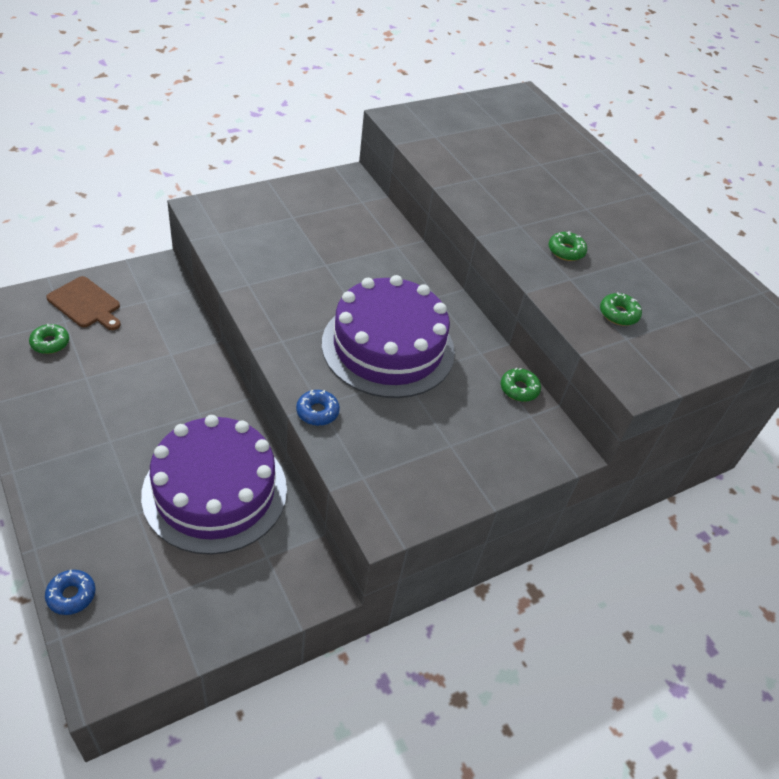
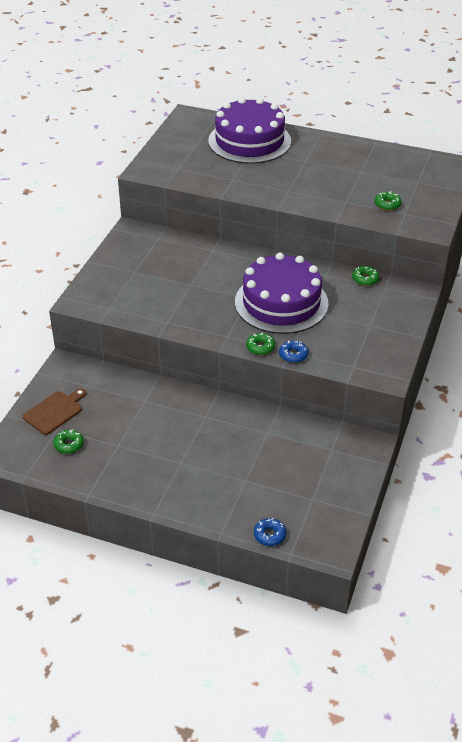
camera: 35 degrees left, 5 degrees down
brown cutting board [46,276,121,330] -> brown cutting board turned 45 degrees counterclockwise [23,388,86,435]
purple cake [141,415,287,555] -> purple cake moved to [208,97,291,164]
green donut [548,232,587,261] -> green donut moved to [246,332,275,355]

